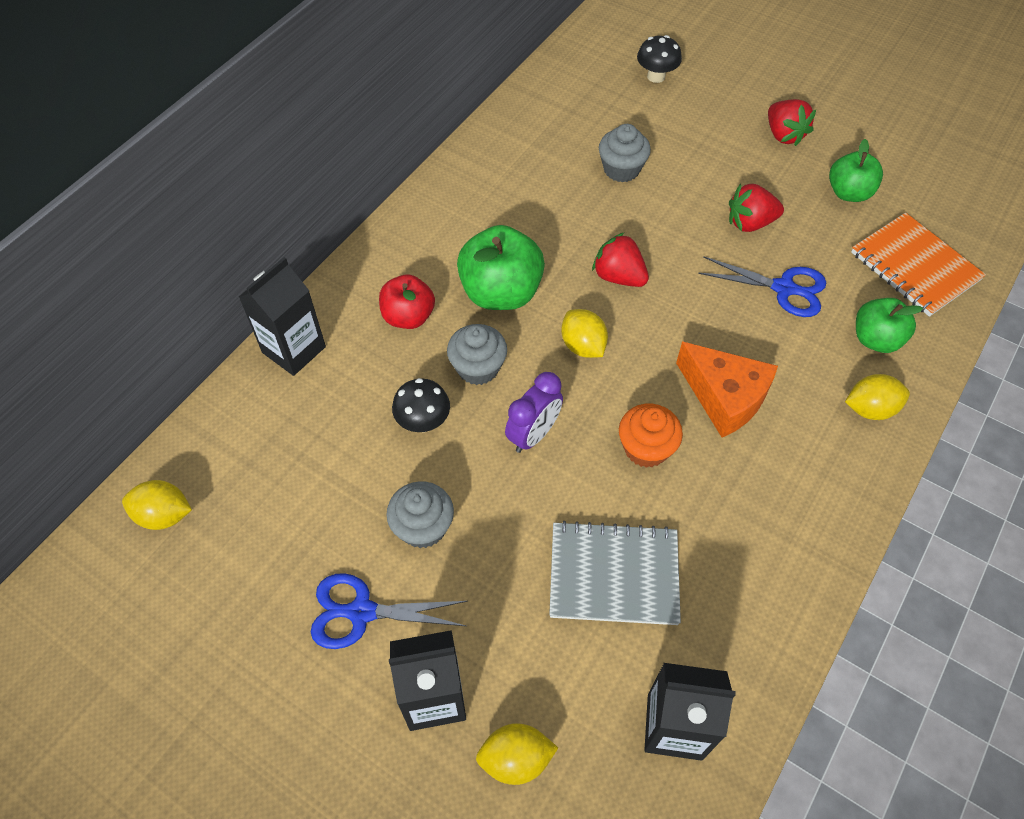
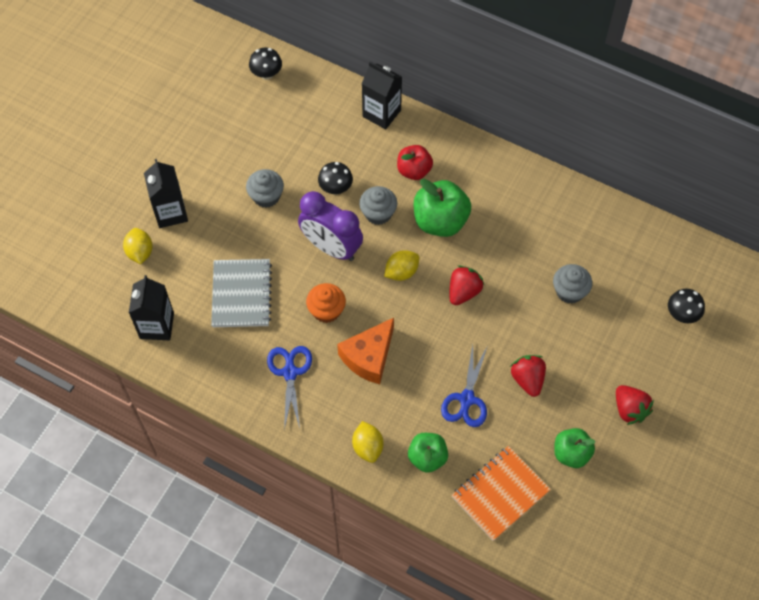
camera: 85 degrees right, 5 degrees up
yellow lemon [122,480,192,530] -> black mushroom [249,47,282,80]
blue scissors [311,573,468,649] -> blue scissors moved to [267,346,312,430]
purple clock [505,372,563,453] -> purple clock [298,191,363,261], size x1.58
red strawberry [768,99,816,146] -> red strawberry turned 90 degrees counterclockwise [616,385,654,425]

